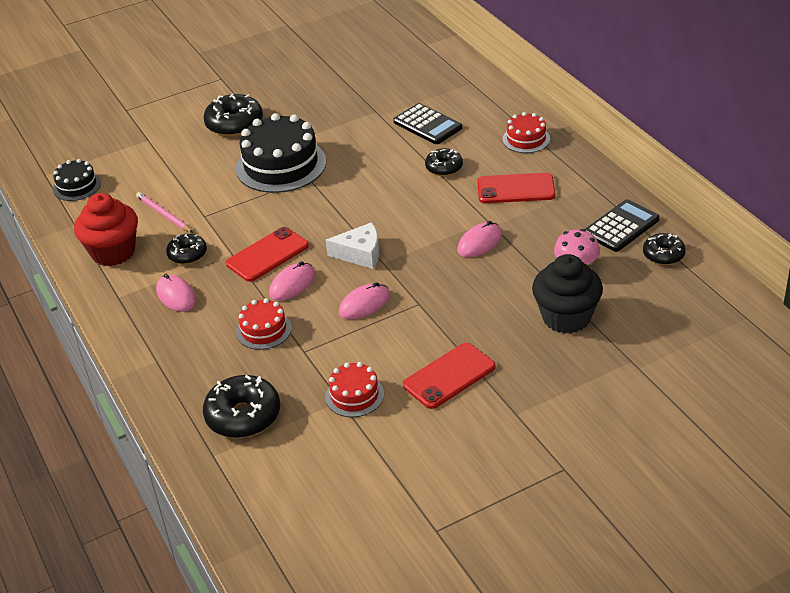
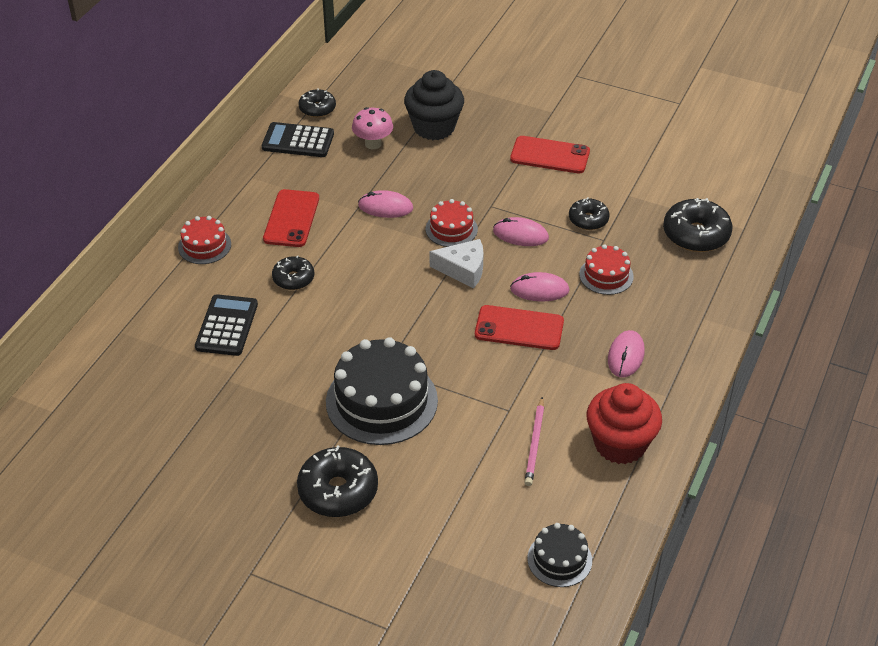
camera: 130 degrees left, 5 degrees up
black donut [166,234,207,264] -> black donut moved to [569,197,610,230]
red cake [325,362,384,417] -> red cake moved to [426,199,478,247]
white cheese [326,222,379,269] -> white cheese turned 135 degrees clockwise [430,239,484,289]
red phone [477,173,555,203] -> red phone turned 45 degrees clockwise [263,189,319,247]

